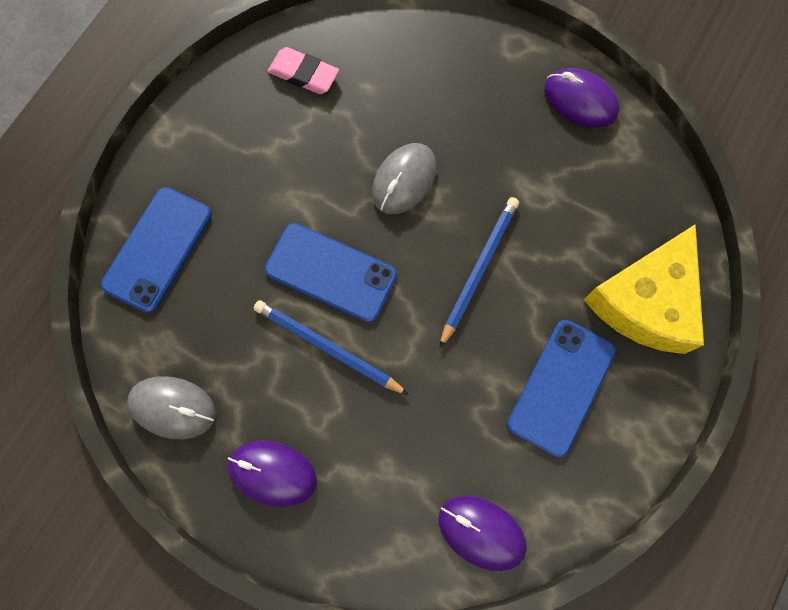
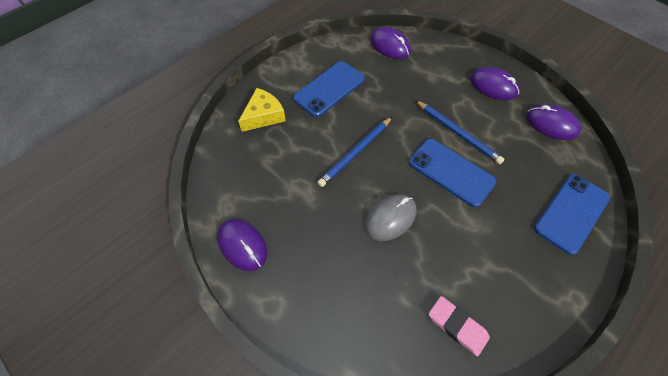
camera: 165 degrees left, 15 degrees down
grey mouse [127,376,216,439] -> purple mouse [526,104,581,140]
yellow cheese [584,224,704,354] -> yellow cheese [238,88,286,132], size x0.62

